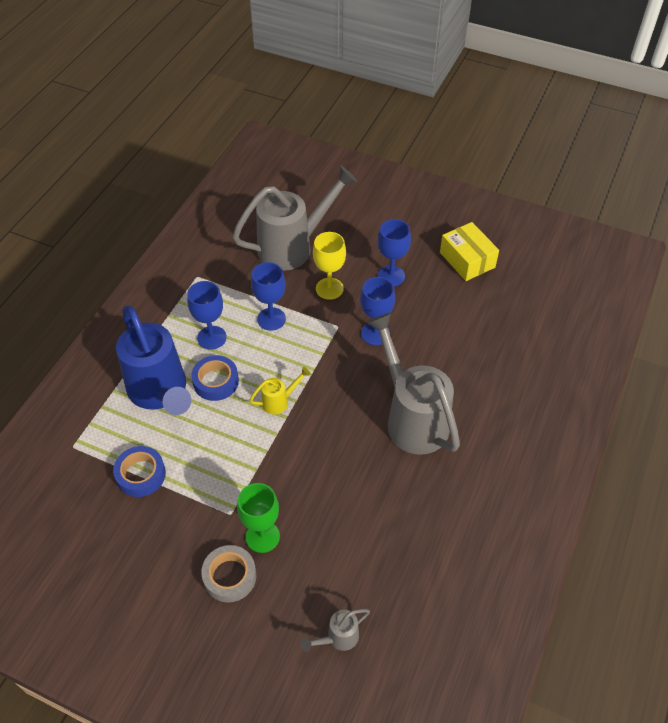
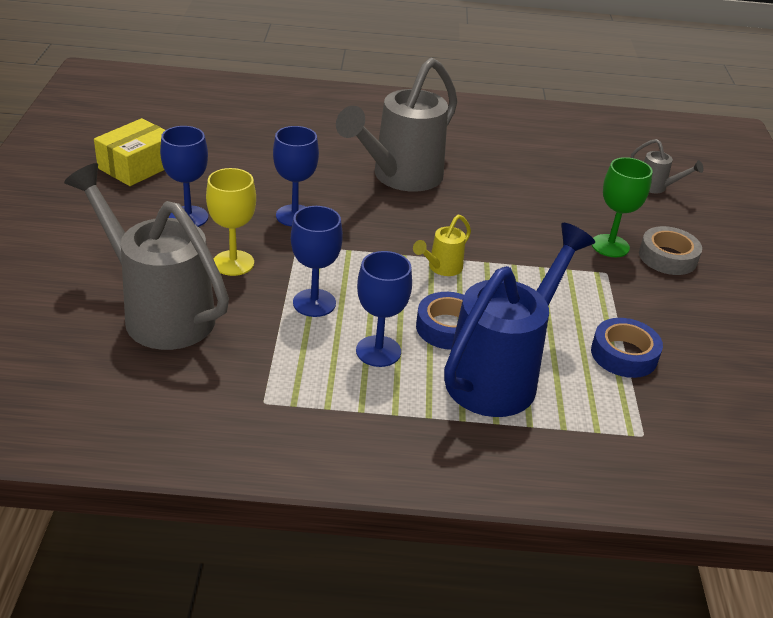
camera: 115 degrees left, 15 degrees down
yellow watering can [250,367,311,415] -> yellow watering can turned 90 degrees counterclockwise [413,215,471,276]

